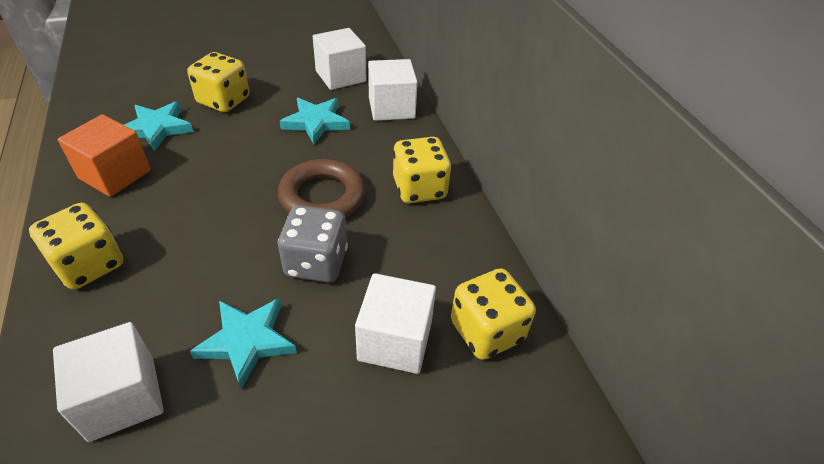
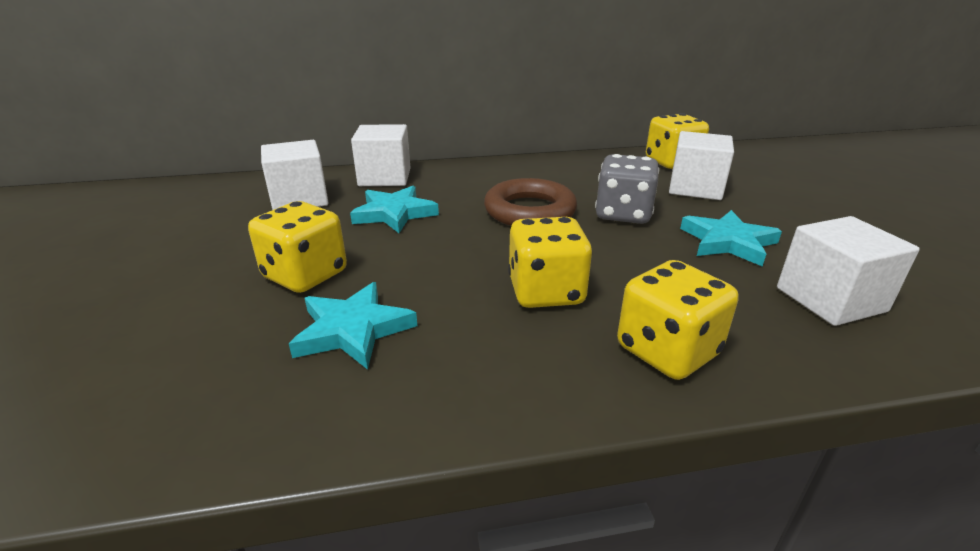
camera: 80 degrees left, 15 degrees down
orange cube [58,114,151,197] -> none
yellow dice [393,137,451,203] -> yellow dice moved to [508,217,592,308]

